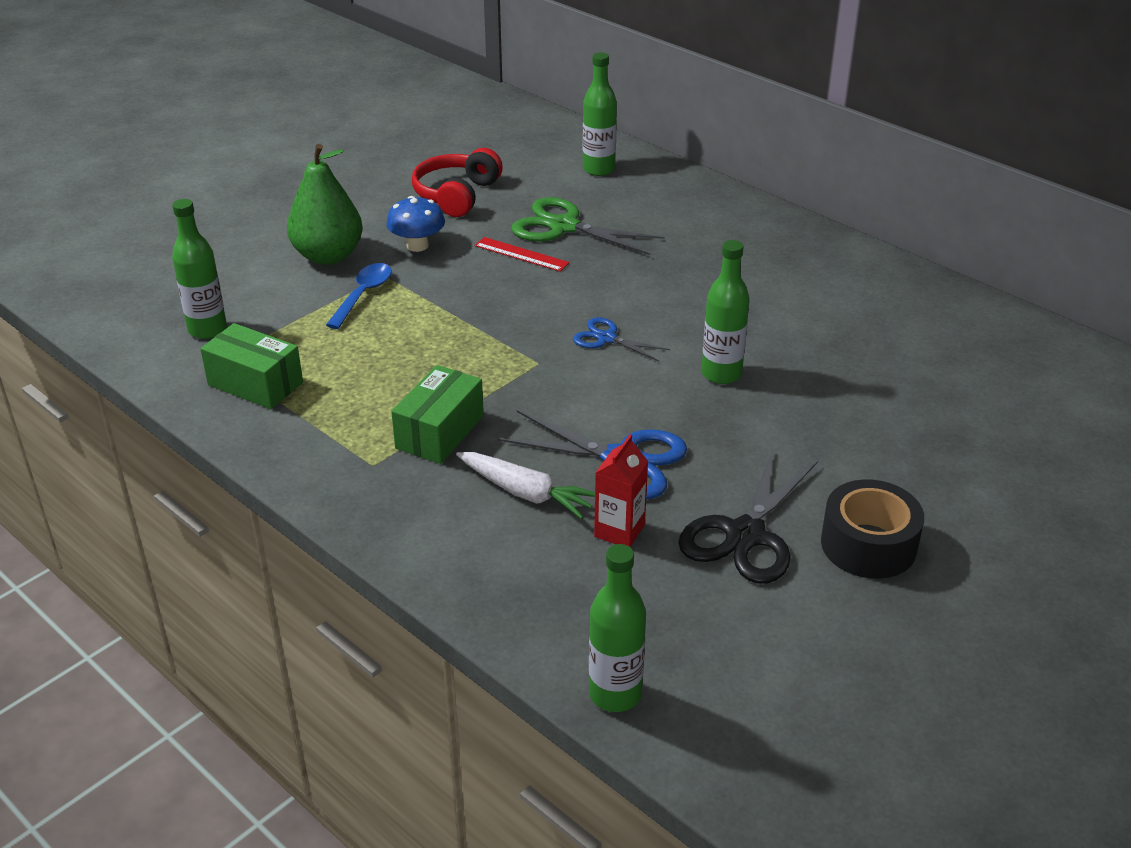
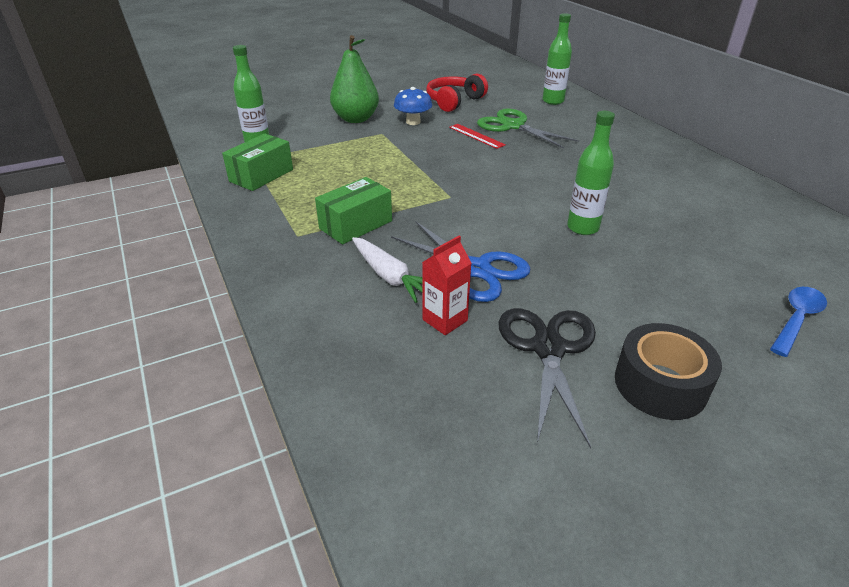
camera: 20 degrees right, 0 degrees up
green box [200,323,303,409] -> green box turned 75 degrees clockwise [222,133,293,191]
blue spoon [326,263,392,329] -> blue spoon moved to [770,287,827,357]
blue scissors [573,317,670,361] -> none
green bottle [589,544,646,712] -> none
black scissors [678,450,818,584] -> black scissors turned 135 degrees clockwise [498,308,596,448]

